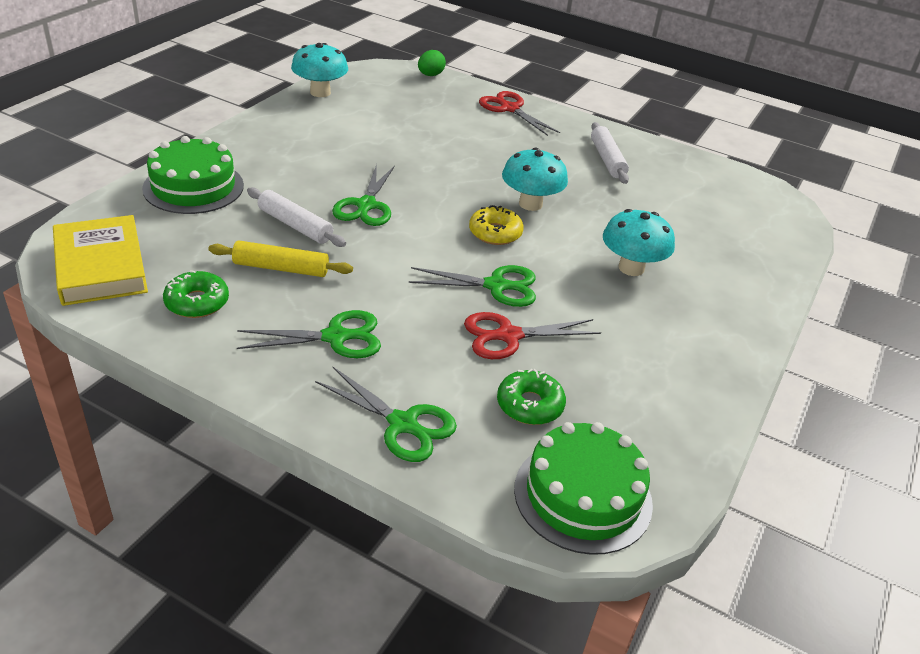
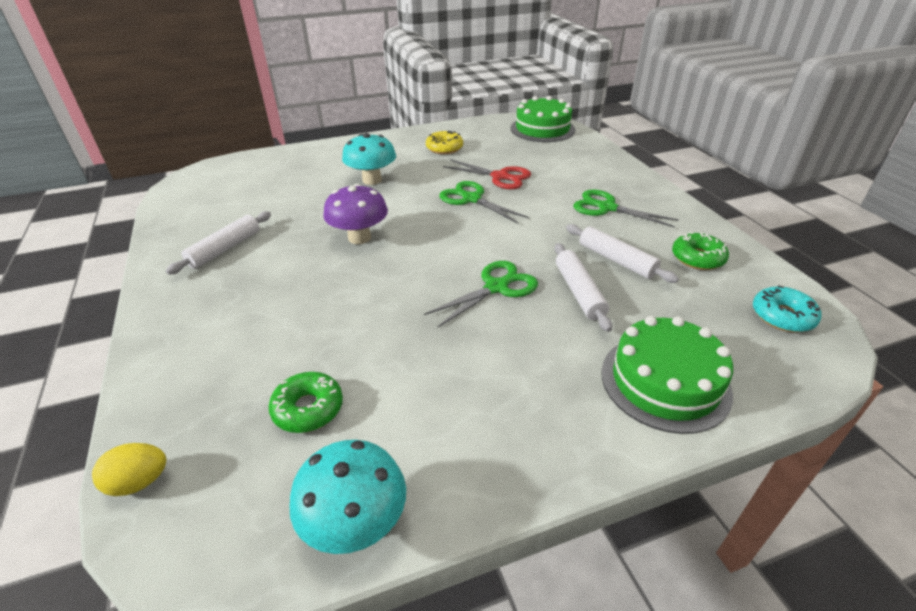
camera: 135 degrees left, 0 degrees up
yellow book [53,215,148,306] -> turquoise donut [753,285,821,332]
yellow rolling pin [209,240,353,277] -> white rolling pin [566,224,679,283]
green scissors [315,366,457,462] -> none
green egg [418,50,446,76] -> yellow egg [92,443,166,496]
yellow donut [469,205,524,245] -> yellow donut moved to [426,131,463,154]
red scissors [479,91,560,136] -> none
green donut [497,369,566,425] -> green donut moved to [269,372,343,433]
turquoise mushroom [502,148,568,211] -> purple mushroom [323,184,388,244]

